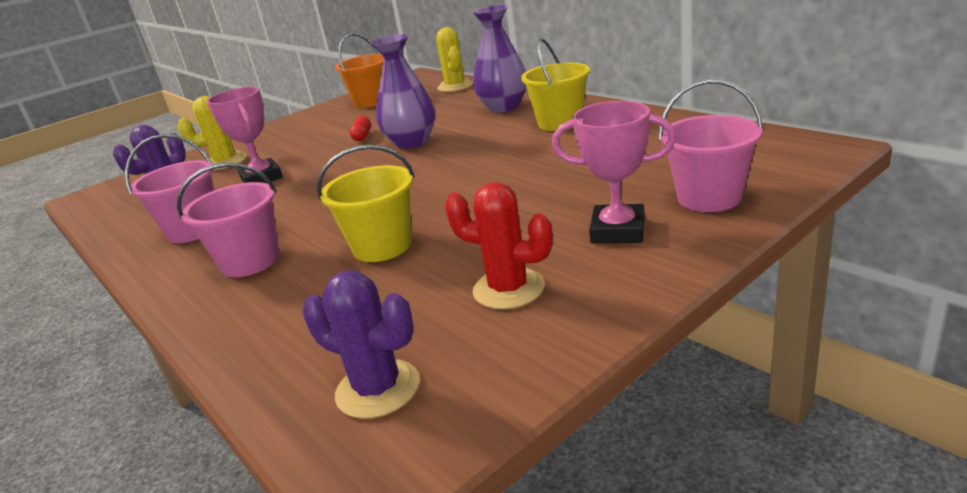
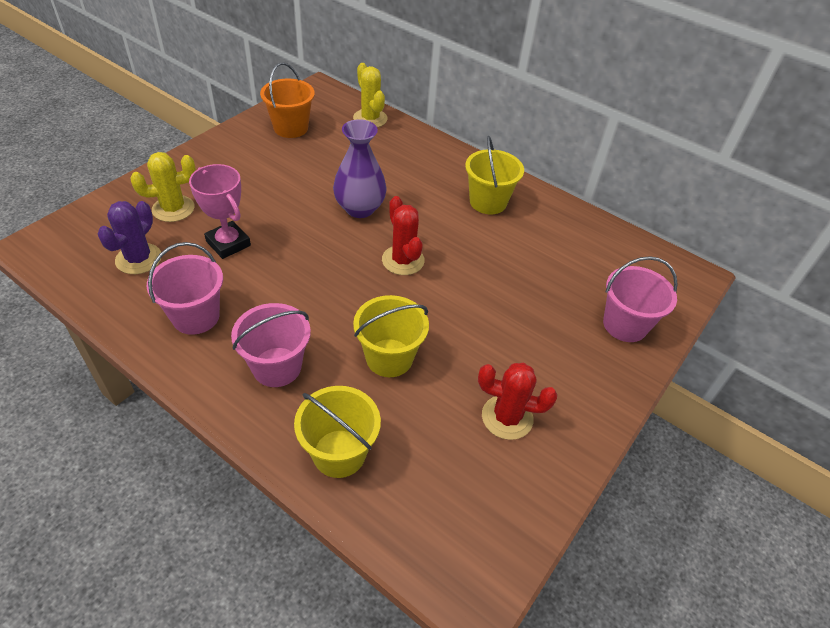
camera: 20 degrees left, 20 degrees up
purple cactus [302,270,420,419] -> none
red capsule [350,116,371,141] -> none
purple vase [472,5,526,113] -> none
pink trophy [552,101,676,243] -> none
none -> yellow bucket [294,386,381,478]
none -> red cactus [382,196,425,275]

